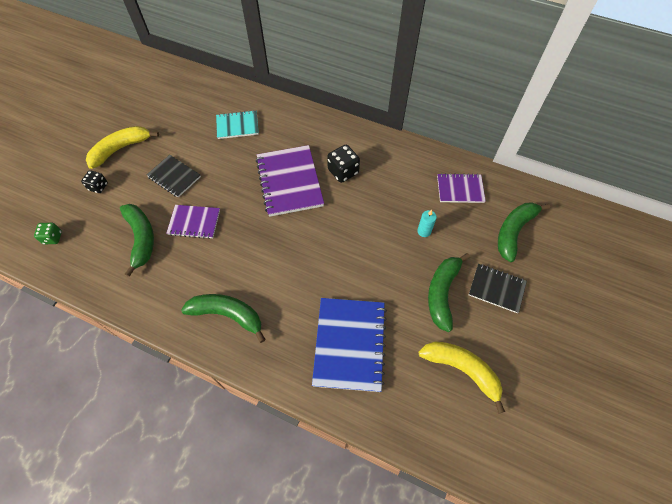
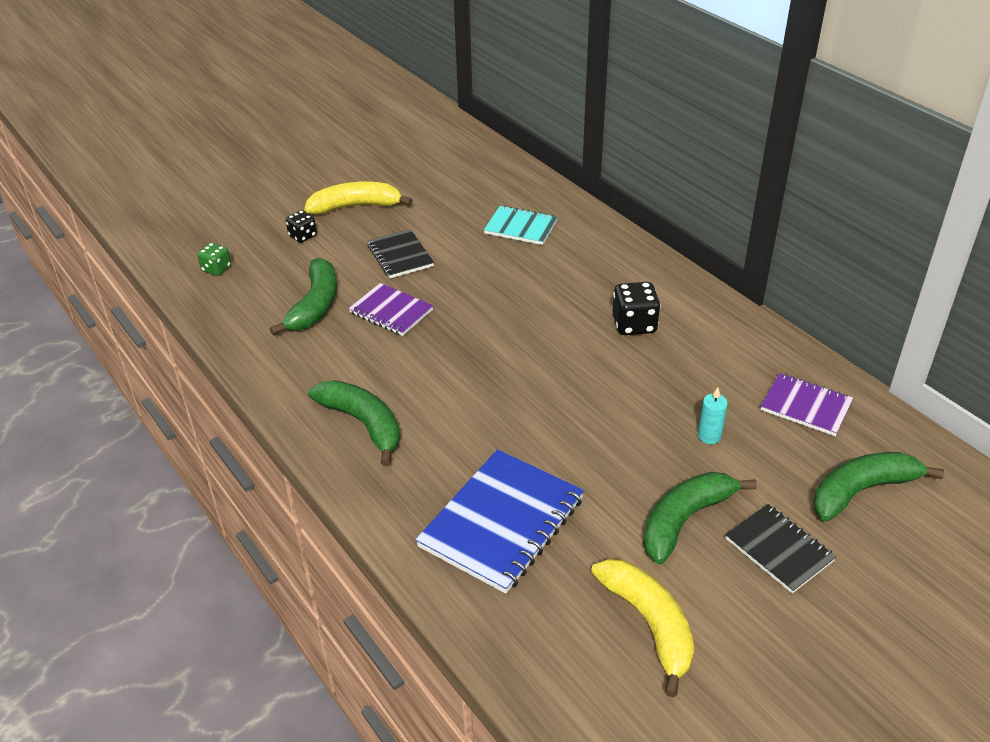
camera: 30 degrees right, 20 degrees down
purple notebook [256,145,324,217] -> none

